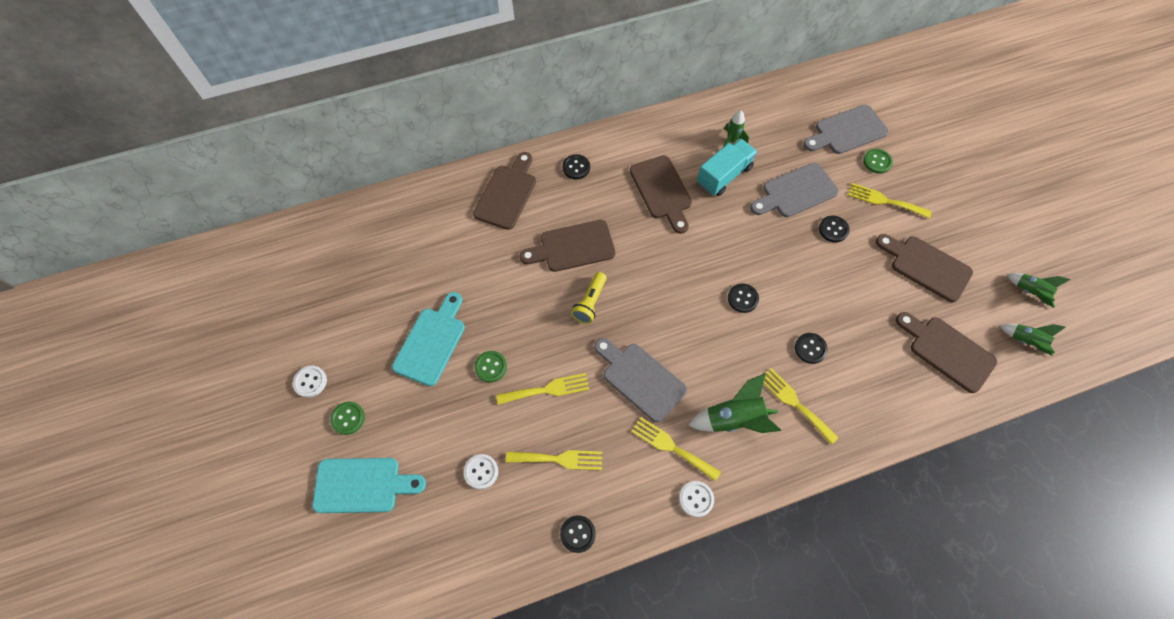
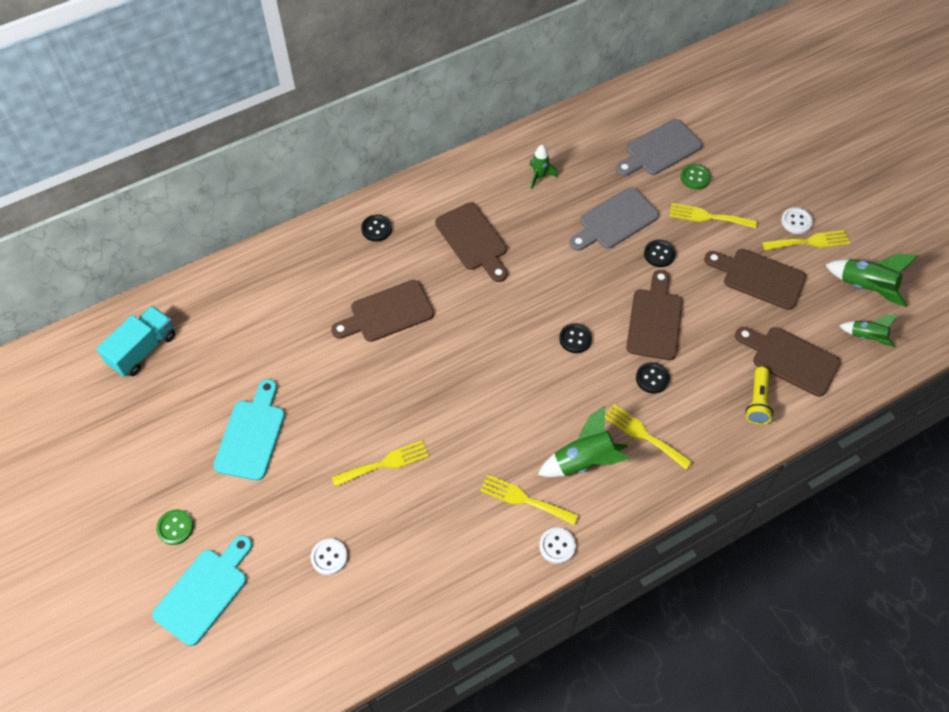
camera: 10 degrees left, 5 degrees down
white button [293,366,327,398] -> white button moved to [781,207,813,234]
turquoise cutting board [312,458,426,513] -> turquoise cutting board turned 45 degrees counterclockwise [152,535,252,646]
brown cutting board [473,152,536,230] -> brown cutting board moved to [626,270,683,360]
green button [474,351,507,382] -> none
yellow fork [506,450,602,470] -> yellow fork moved to [762,230,850,250]
black button [560,515,596,553] -> none
yellow flashlight [571,272,607,324] -> yellow flashlight moved to [746,367,773,425]
grey cutting board [594,338,687,423] -> none
turquoise truck [697,138,758,196] -> turquoise truck moved to [96,306,175,377]
green rocket [1007,273,1071,308] -> green rocket [825,253,918,307], size x1.59

